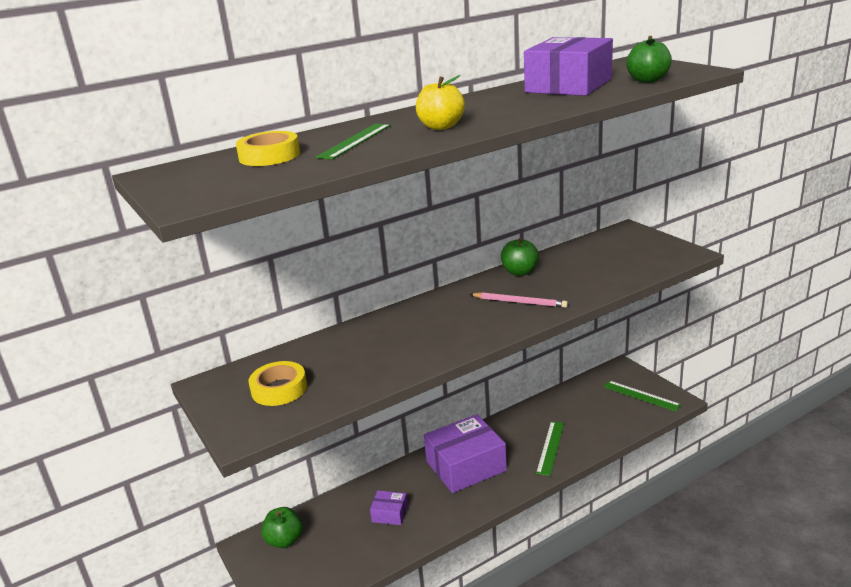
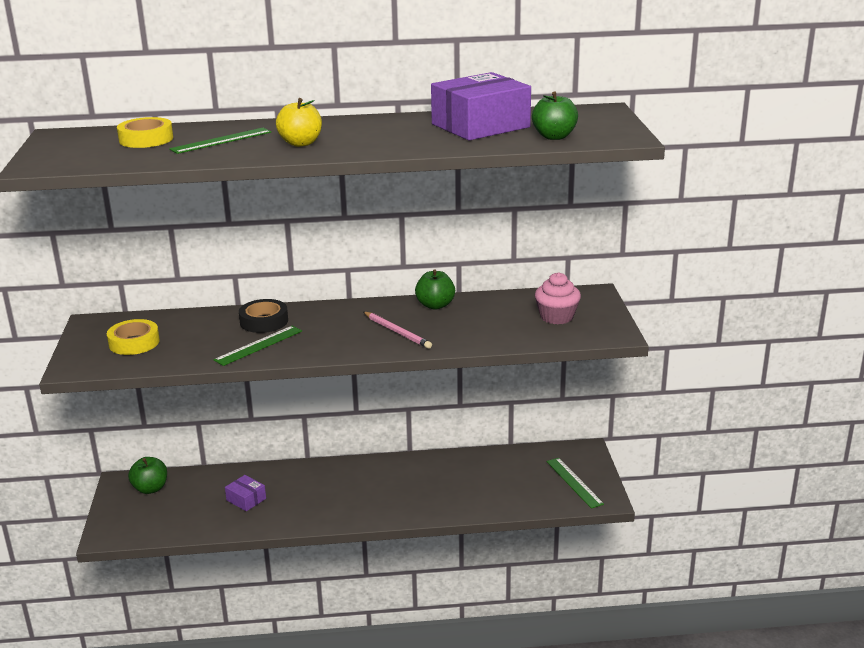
camera: 25 degrees right, 0 degrees up
purple box [424,414,507,493] -> none
green ruler [536,421,564,476] -> green ruler moved to [213,326,302,366]
none -> black tape [239,299,288,333]
none -> pink cupcake [535,272,581,324]

